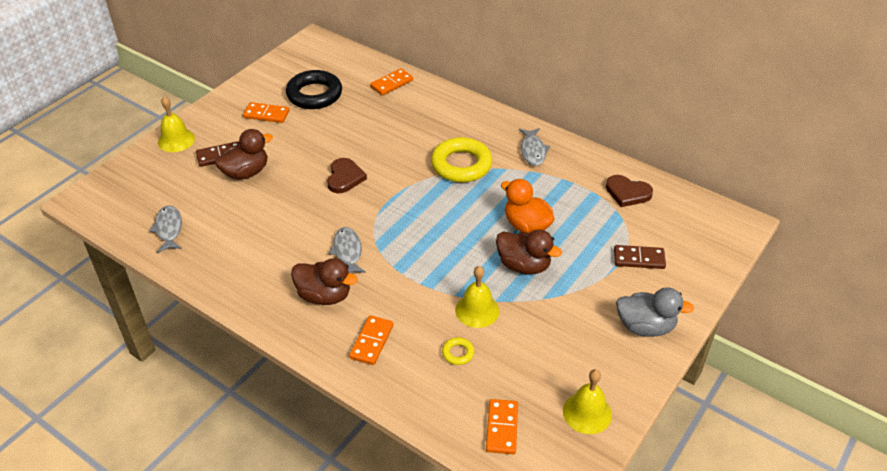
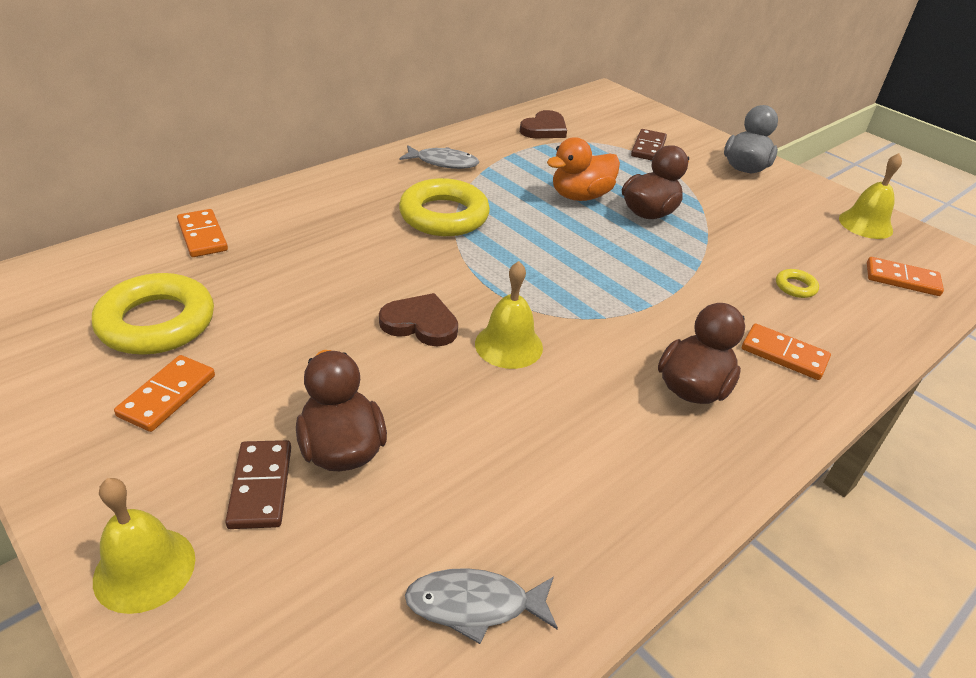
camera: 80 degrees left, 5 degrees down
black ring [286,70,342,109] -> yellow ring [92,273,214,355]
grey fish [329,227,366,273] -> none
yellow bell [455,266,499,328] -> yellow bell moved to [475,261,543,369]

